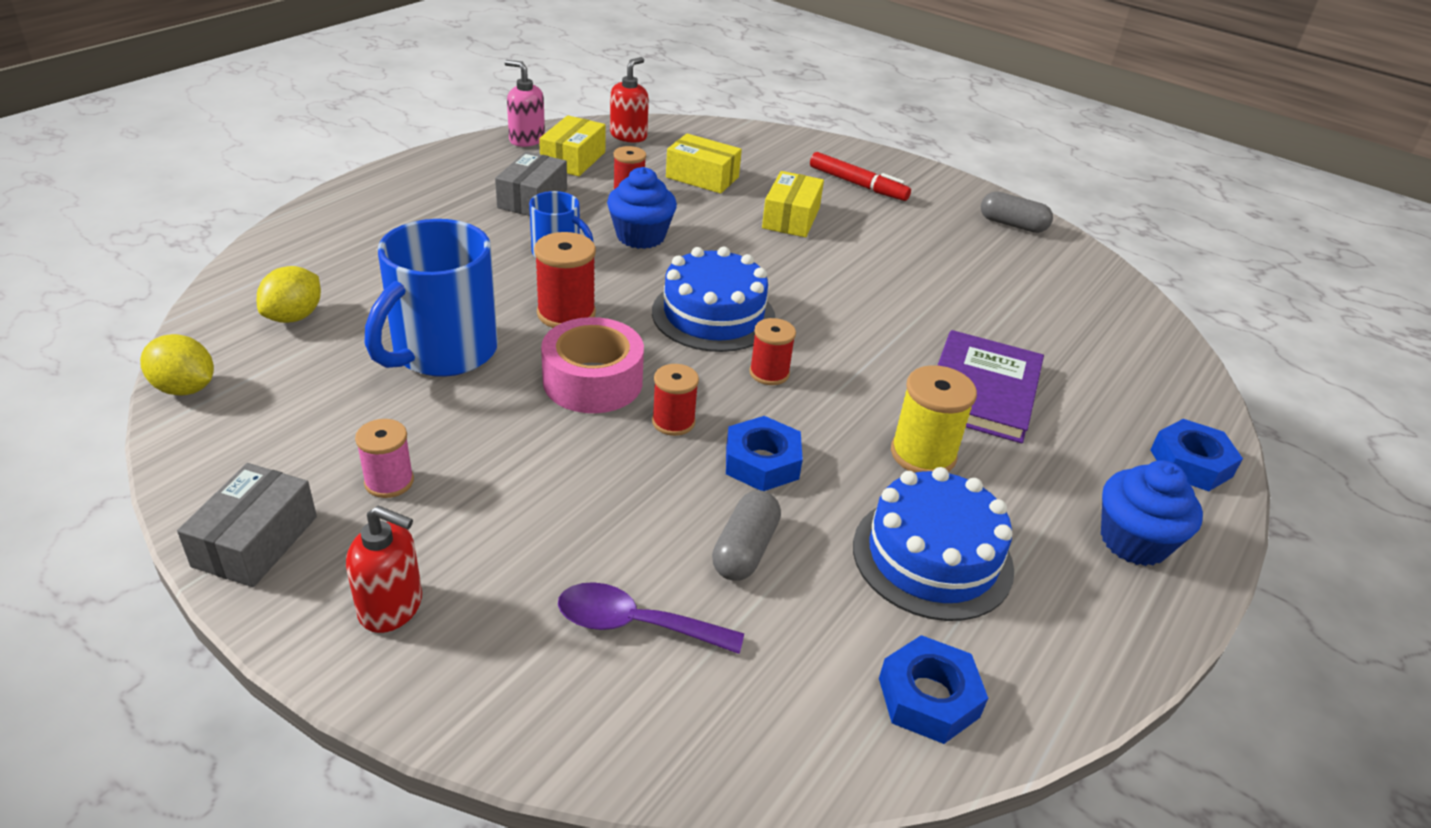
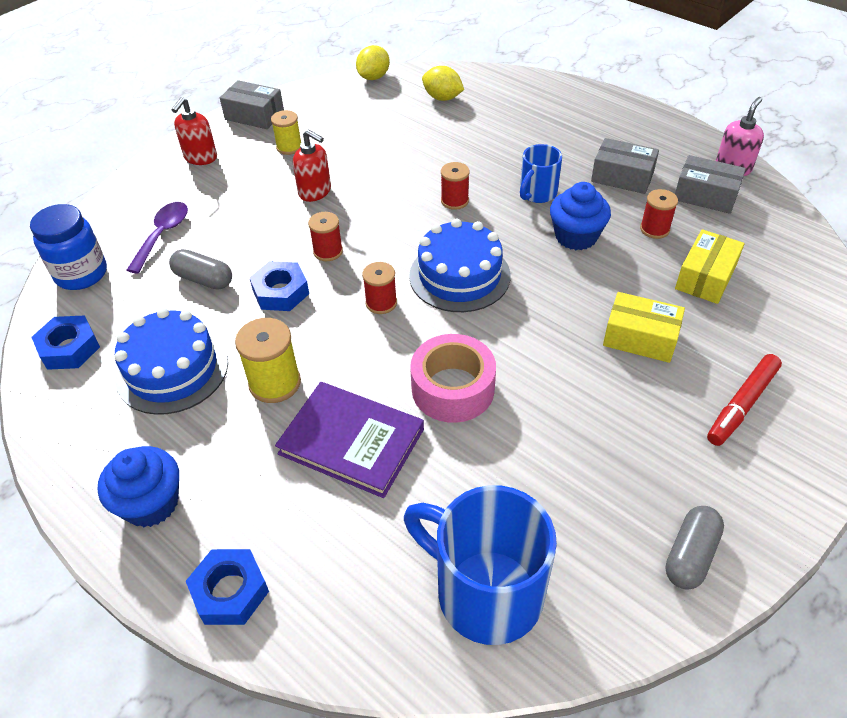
camera: 100 degrees right, 10 degrees up
pink spool [355,419,414,498] -> yellow spool [271,110,301,155]
blue mug [365,219,498,377] -> blue mug moved to [404,485,557,645]
red spool [534,232,596,328] -> red spool [441,162,470,210], size x0.66
yellow box [539,115,606,176] -> grey box [675,155,746,214]
pink tape [541,317,644,413] -> pink tape moved to [410,334,496,423]
red soap dispenser [610,57,649,142] -> red soap dispenser moved to [293,129,331,202]
none -> blue jar [30,204,107,290]

